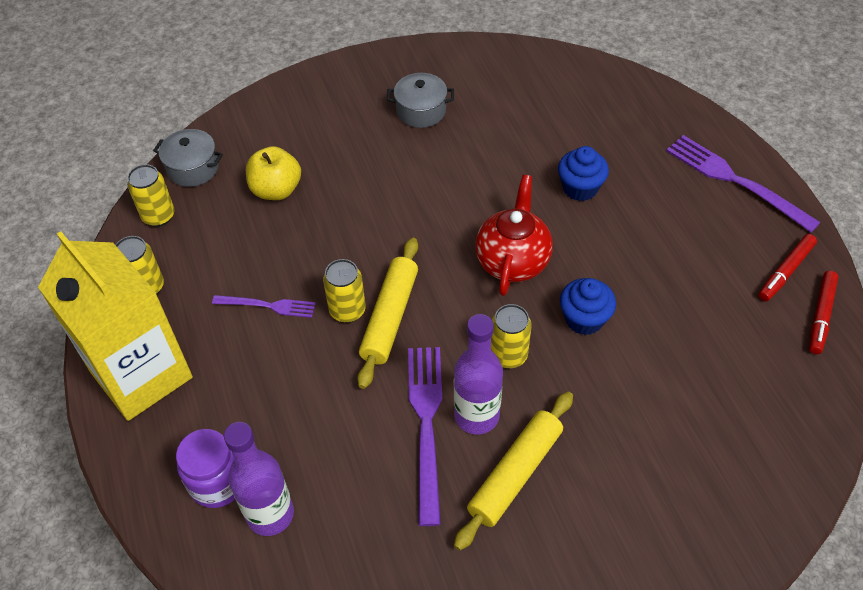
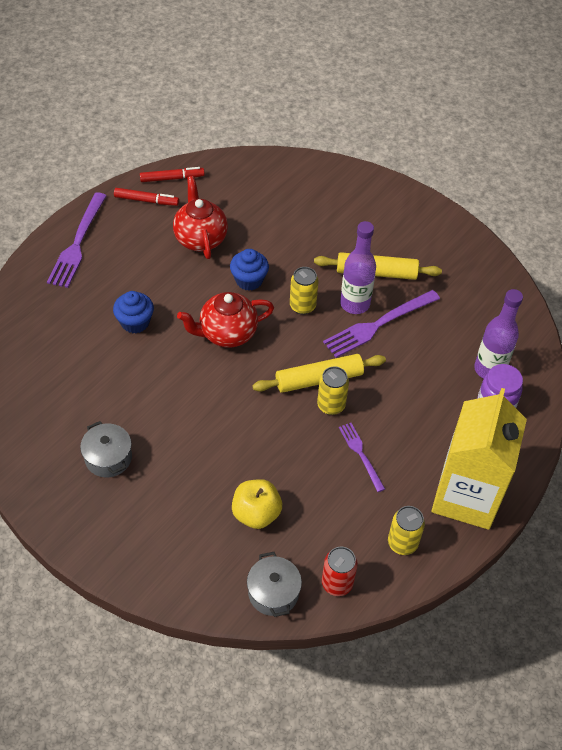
camera: 125 degrees left, 0 degrees up
yellow can [127,164,175,227] -> red can [322,546,358,596]
none -> red teapot [173,176,228,259]

